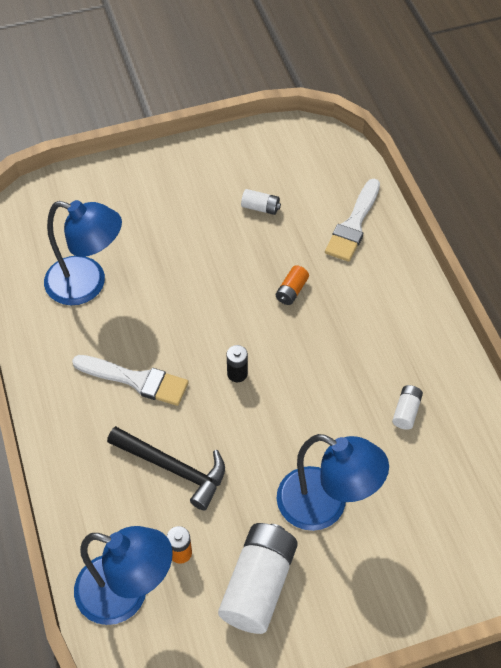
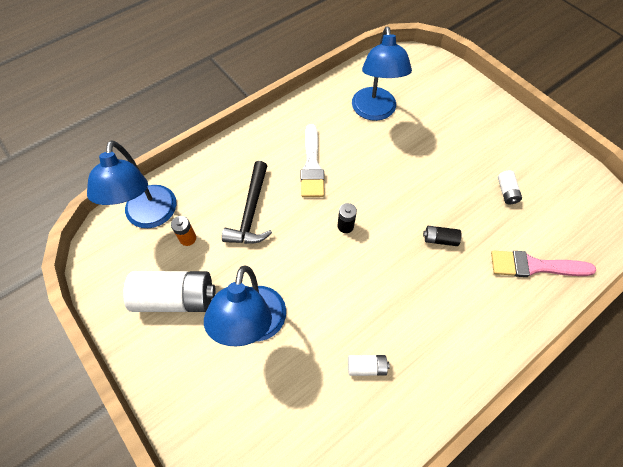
camera: 70 degrees right, 5 degrees up
orange battery [276,265,309,305] -> black battery [423,226,461,246]
white brush [325,179,380,262] -> pink brush [491,251,596,277]

